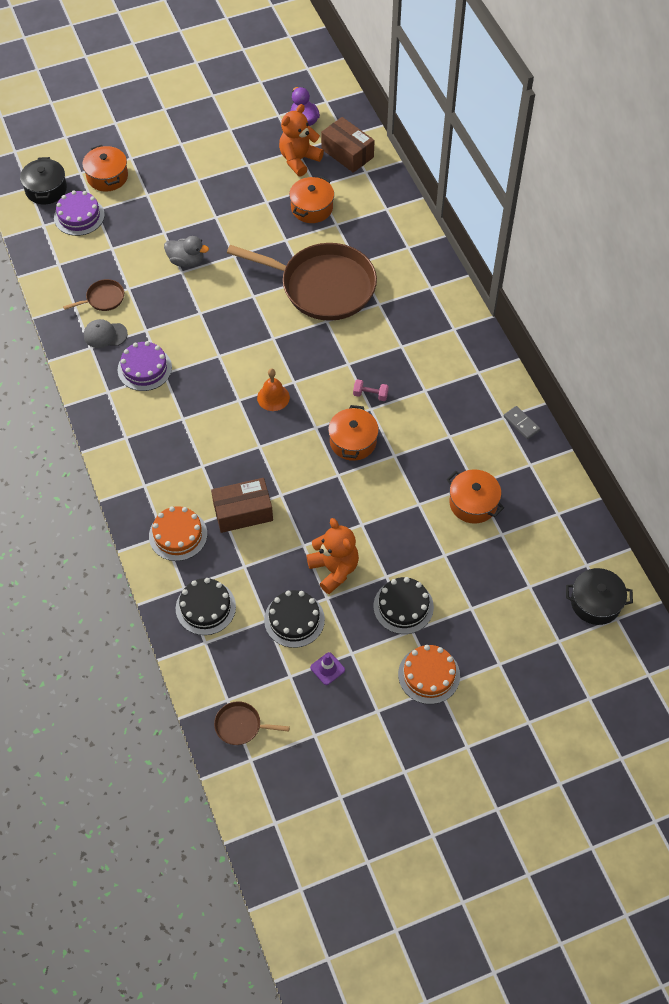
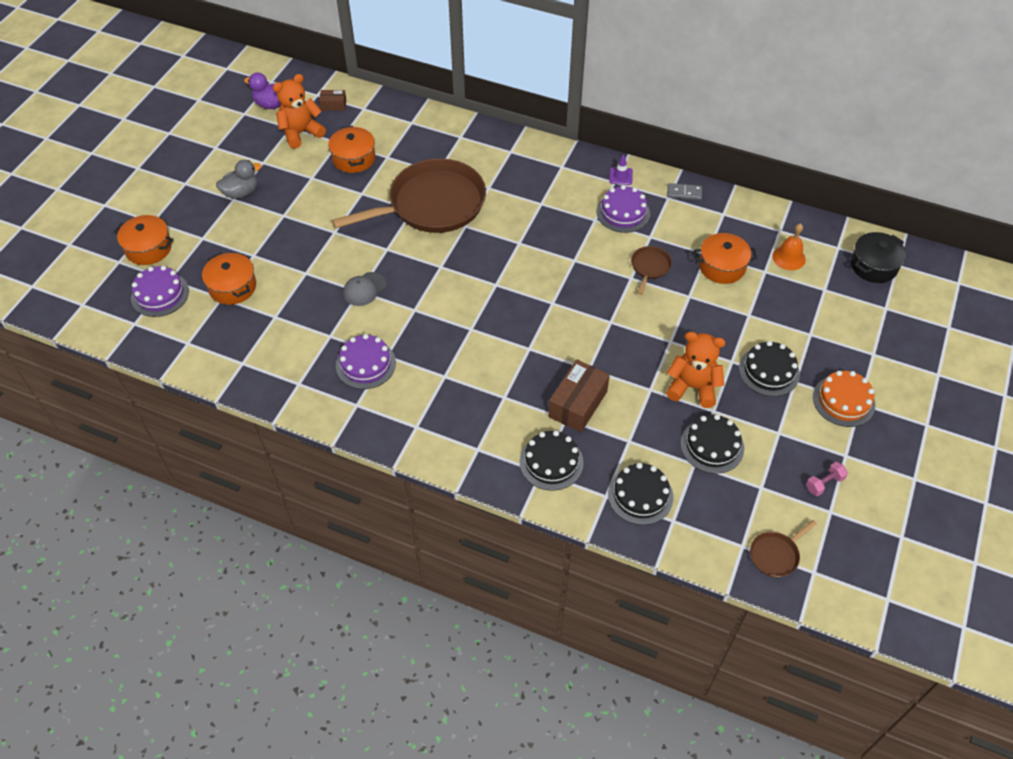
camera: 45 degrees left, 5 degrees down
black pot [20,157,67,204] -> none
brown pan [63,279,124,311] -> brown pan moved to [631,246,672,295]
grey cap [84,319,128,348] -> grey cap moved to [343,272,387,306]
orange cake [149,506,207,561] -> black cake [520,430,584,491]
grey duck [164,236,209,267] -> grey duck moved to [216,160,261,199]
orange bell [257,369,290,411] -> orange bell moved to [772,223,806,270]
orange teddy bear [279,104,324,176] -> orange teddy bear turned 60 degrees clockwise [273,74,326,149]
purple traffic cone [310,652,345,685] -> purple traffic cone moved to [609,155,633,185]
brown box [321,117,375,173] -> brown box [319,90,346,110], size x0.53
orange pot [328,405,379,461] -> orange pot moved to [202,253,256,305]
pink dumbbell [353,379,389,401] -> pink dumbbell moved to [806,462,848,496]
none -> purple cake [597,185,650,233]

